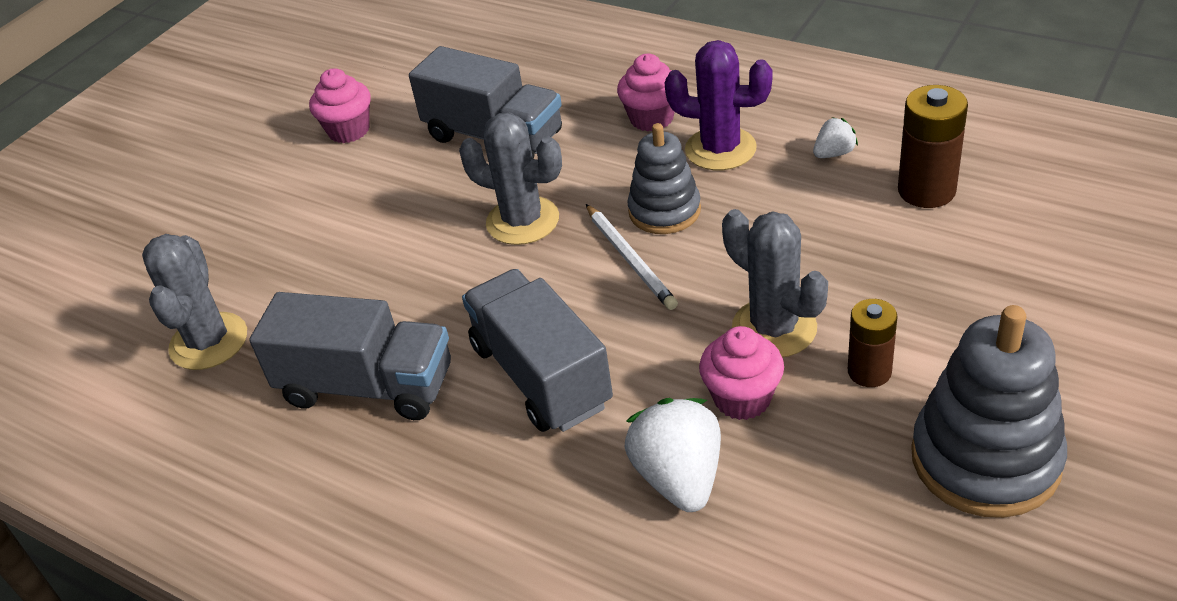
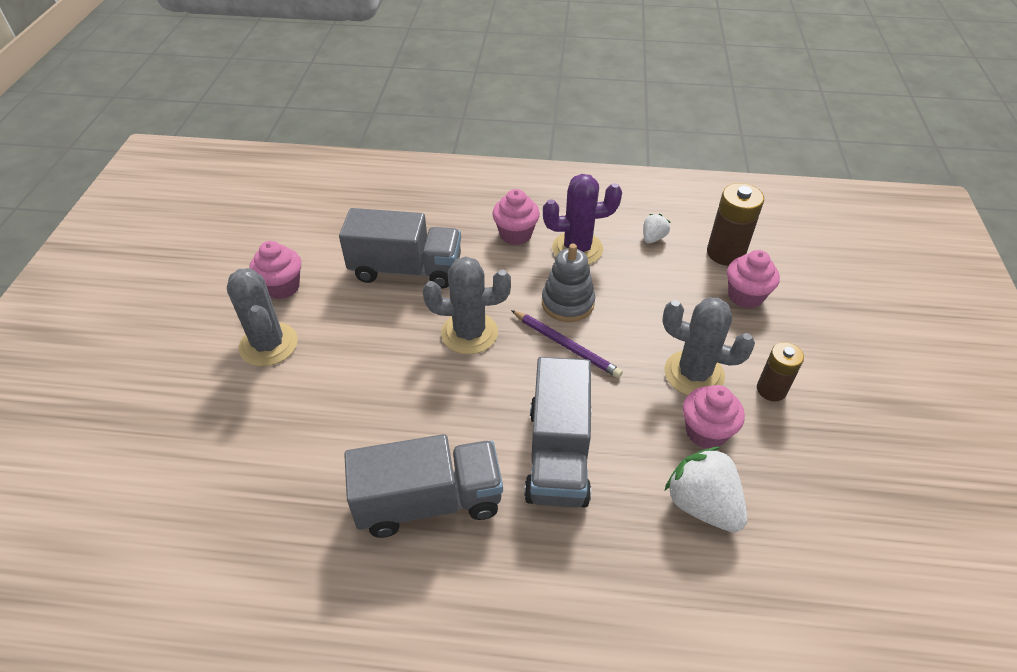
camera: 30 degrees left, 5 degrees up
grey cactus [142,234,247,370] -> grey cactus moved to [227,268,298,367]
grey truck [462,269,613,432] -> grey truck turned 120 degrees counterclockwise [524,357,592,508]
white pencil [586,204,678,310] -> purple pencil [511,310,623,378]
grey stacking toy [911,305,1067,518] -> none
none -> pink cupcake [727,250,780,309]

